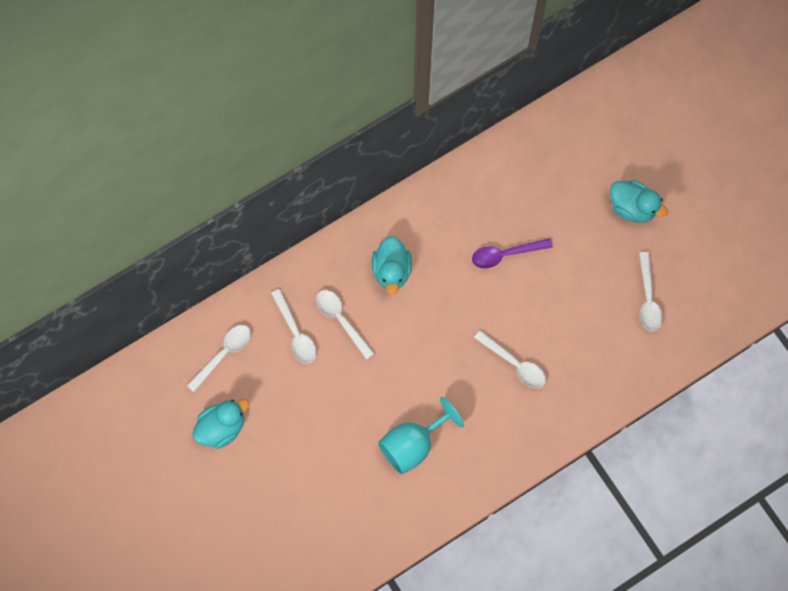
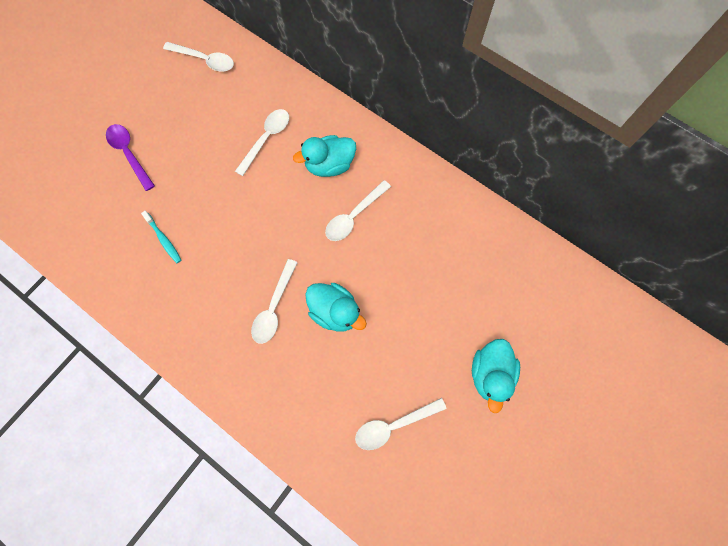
camera: 70 degrees right, 0 degrees up
turquoise duck [192,399,250,449] -> turquoise duck moved to [305,283,367,331]
white spoon [271,289,316,364] -> white spoon moved to [325,180,391,241]
turquoise goblet [378,397,464,474] -> turquoise toothbrush [141,211,181,263]
purple spoon [472,238,553,269] -> purple spoon moved to [106,124,155,191]

